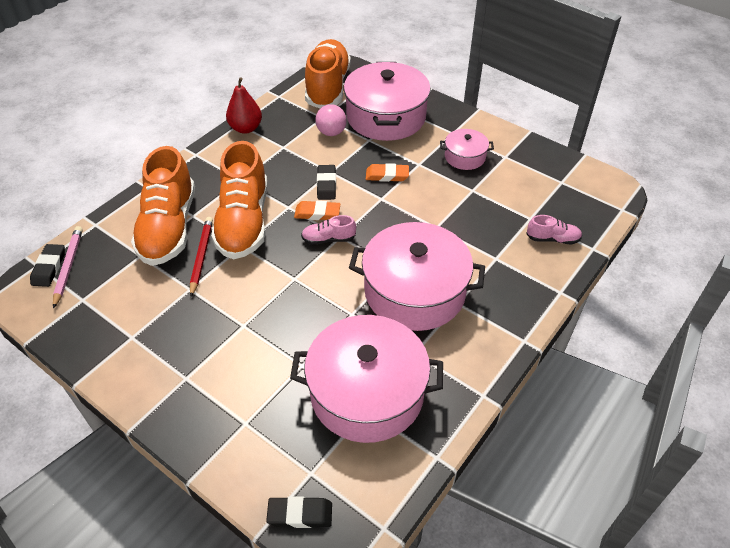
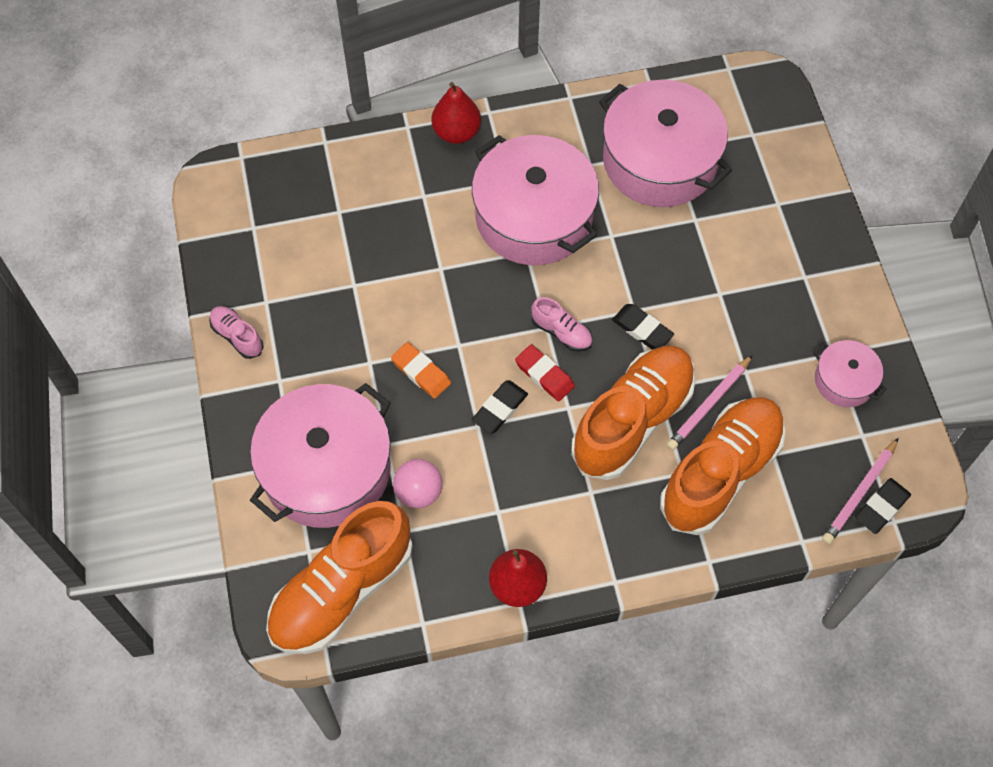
camera: 140 degrees left, 15 degrees up
red pencil [190,217,213,297] -> pink pencil [667,355,753,450]
black eraser [266,496,332,528] -> black eraser moved to [612,304,674,349]
orange eraser [294,201,340,220] -> red eraser [515,344,575,402]
pink pot [440,129,494,170] -> pink pot moved to [813,340,887,407]
pink shoe [526,215,582,245] -> pink shoe moved to [209,306,264,359]
none -> red pear [432,82,481,144]

